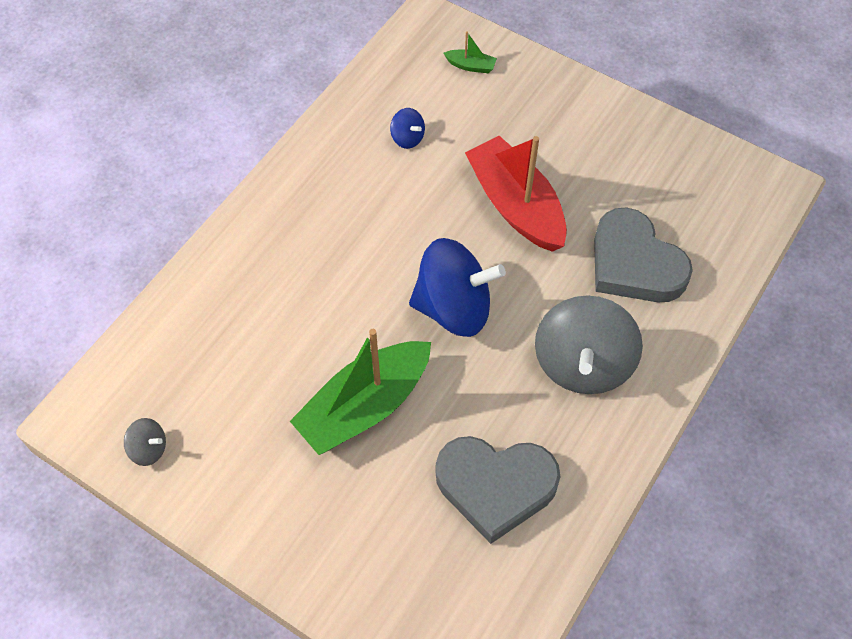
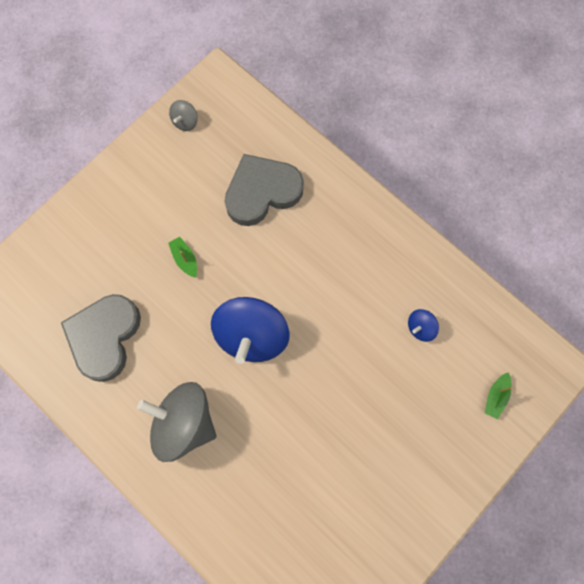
camera: 100 degrees right, 15 degrees up
green boat [290,329,431,455] -> green boat [168,237,197,278], size x0.40
red boat [465,136,567,252] -> none
grey heart [594,208,693,302] -> grey heart moved to [224,154,304,226]

